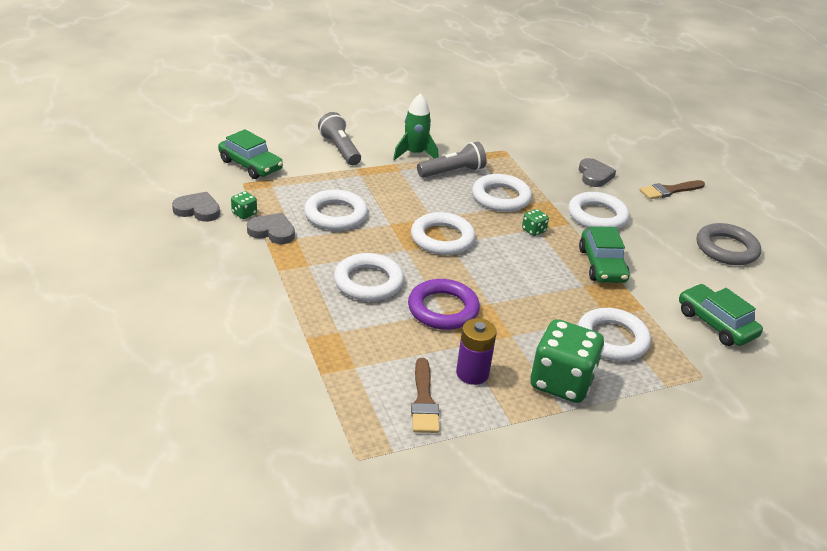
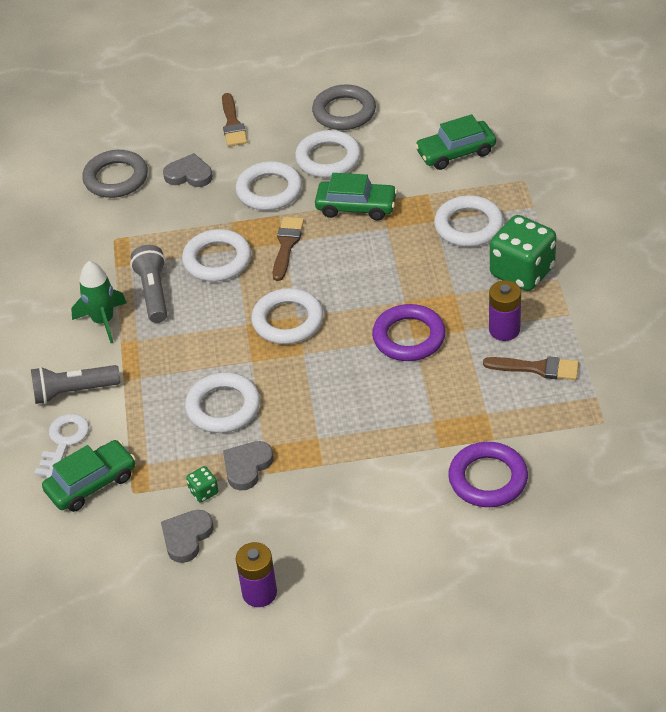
camera: 70 degrees left, 10 degrees up
white ring [334,253,404,301] -> white ring moved to [295,130,361,178]
green dice [522,209,549,236] -> brown brush [273,217,304,281]
none -> white key [34,414,89,478]
none -> grey ring [82,150,148,198]
none -> purple battery [236,542,277,607]
none -> purple ring [448,442,528,507]

